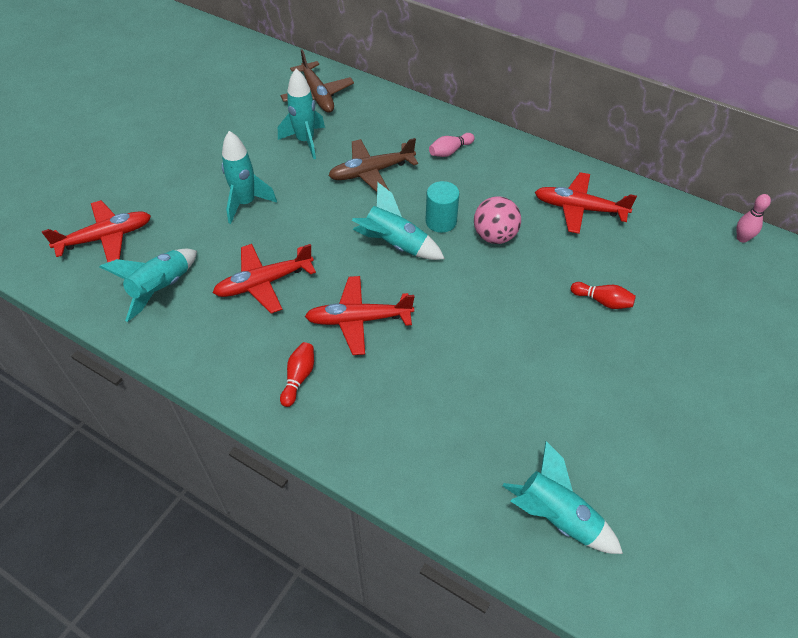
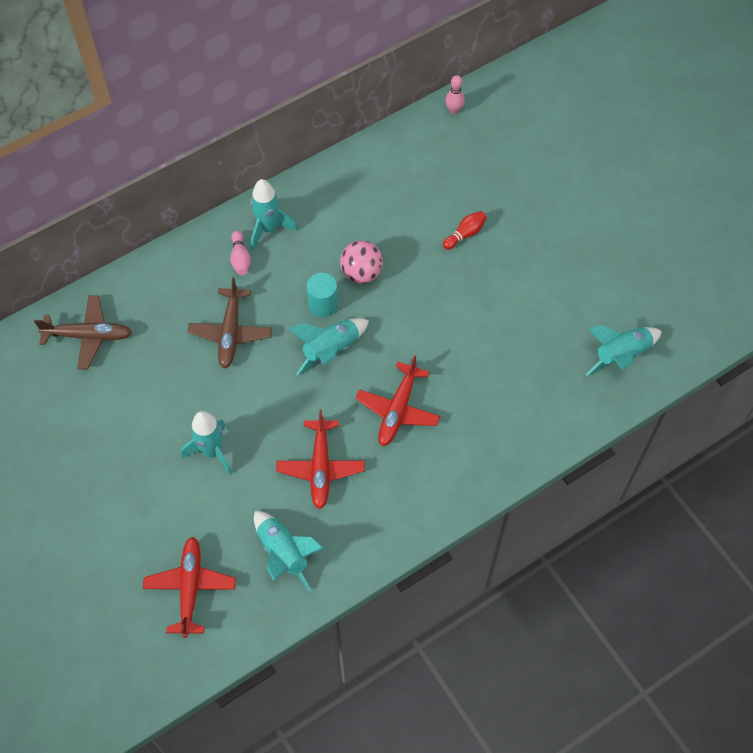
camera: 65 degrees left, 10 degrees up
turquoise rocket [278,69,325,159] -> turquoise rocket moved to [251,179,297,250]
red bowling pin [280,342,314,407] -> none
red plane [535,172,637,234] -> none

